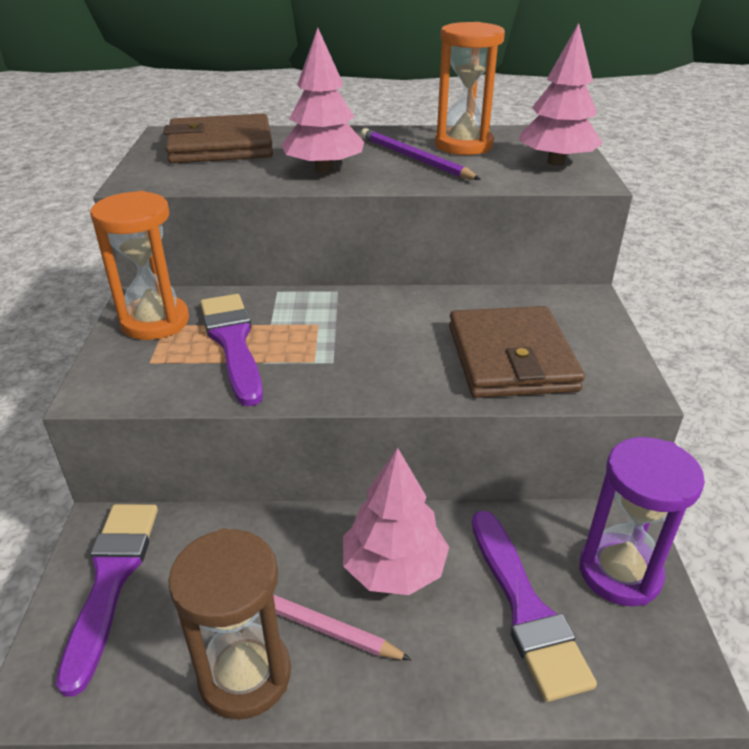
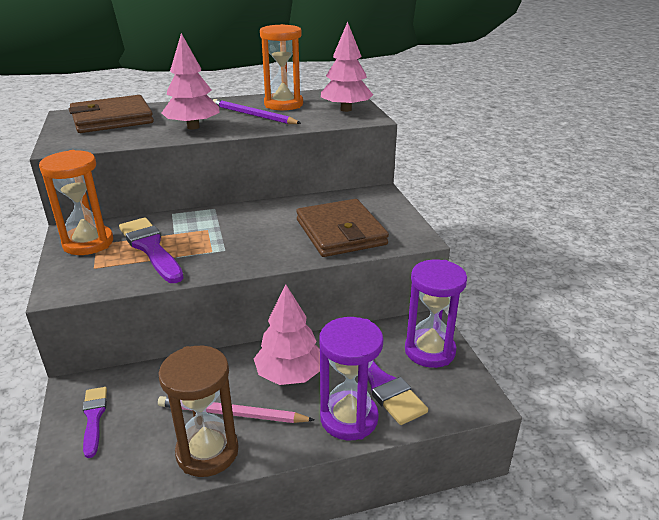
camera: 15 degrees left, 5 degrees down
purple brush [56,504,158,697] -> purple brush [83,387,107,458], size x0.59
none -> purple hourglass [319,317,383,440]

